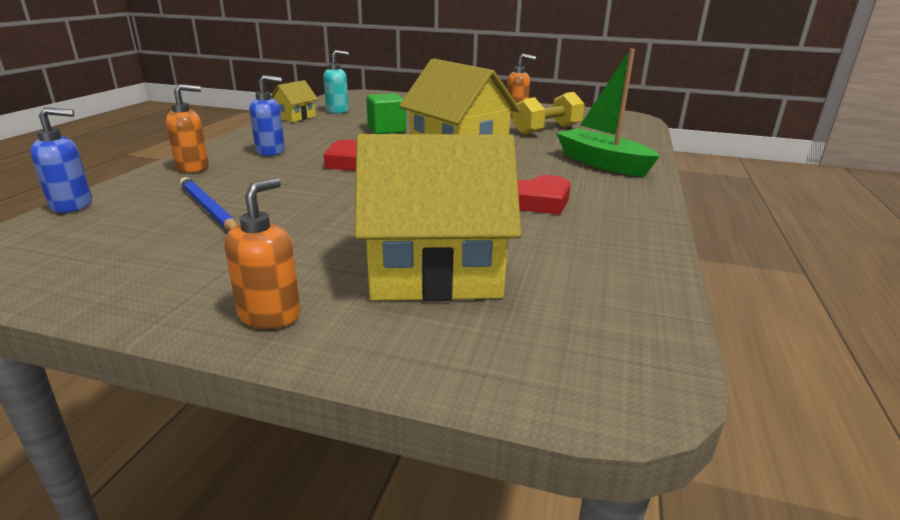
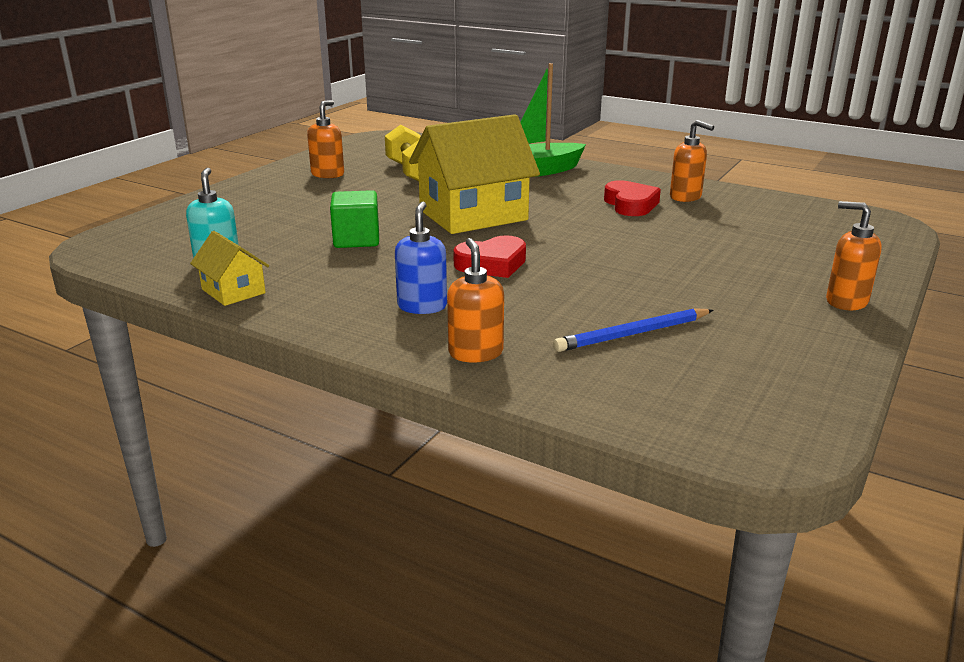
camera: 75 degrees left, 0 degrees up
blue soap dispenser [30,107,92,213] -> none
yellow house [354,134,521,301] -> none
none -> orange soap dispenser [670,120,714,202]

